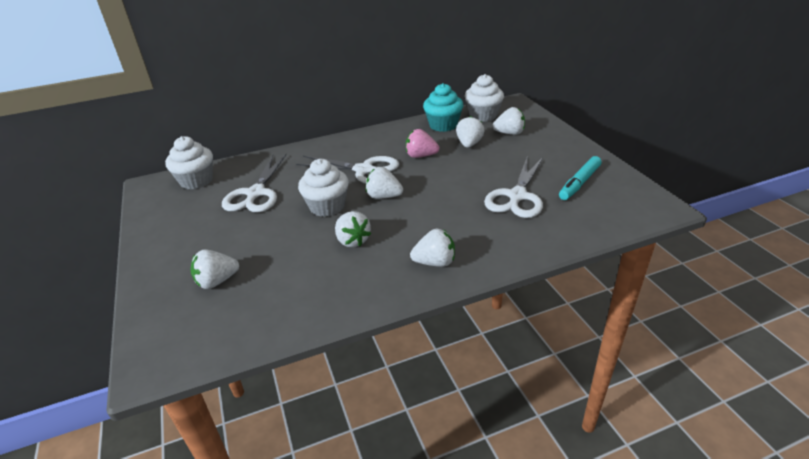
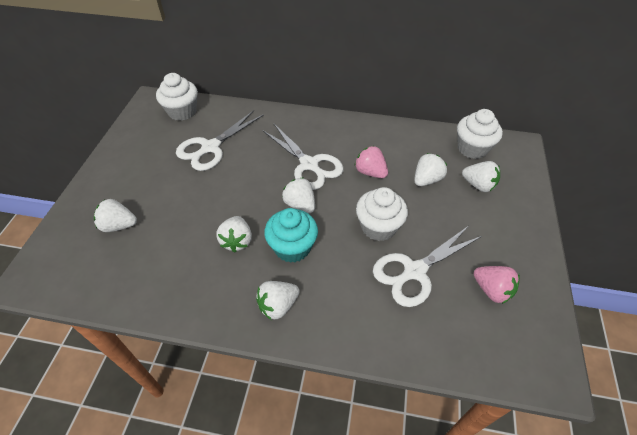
camera: 30 degrees right, 15 degrees up
white cupcake [298,159,349,217] -> white cupcake moved to [356,187,408,241]
white strawberry [410,229,455,267] -> white strawberry turned 120 degrees clockwise [256,281,300,320]
turquoise cupcake [423,83,463,132] -> turquoise cupcake moved to [264,208,318,263]
turquoise marker [559,156,602,200] -> pink strawberry [474,266,520,304]

